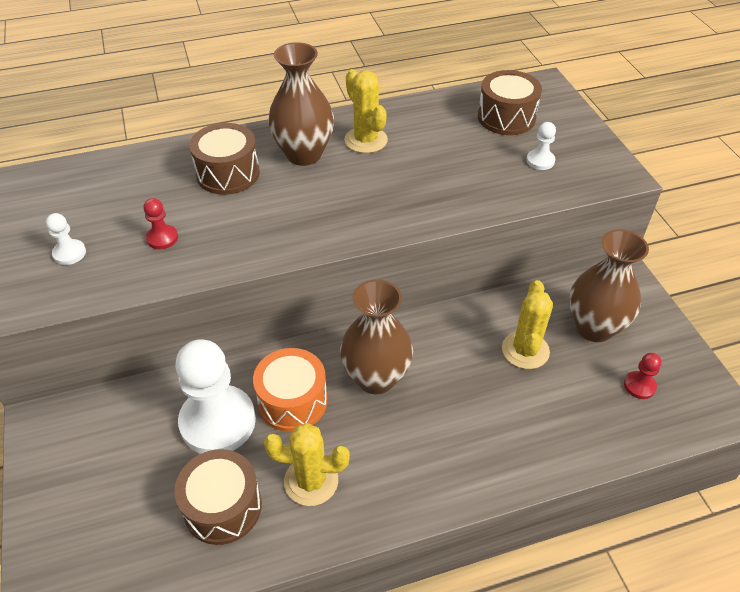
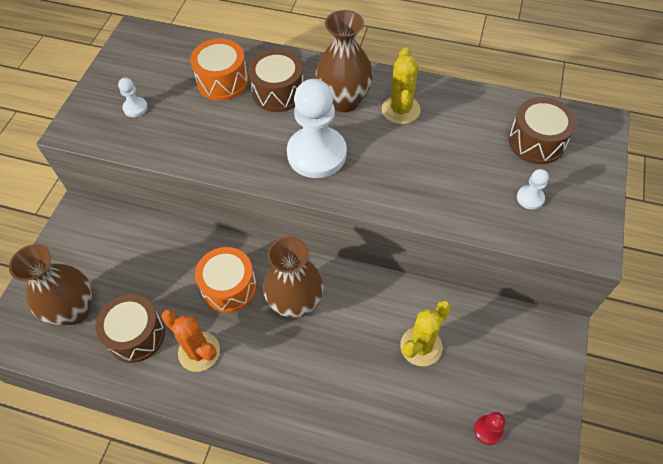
camera: 35 degrees right, 10 degrees up
red pawn [143,198,178,249] -> none
white pawn [176,340,256,454] -> white pawn moved to [287,79,347,178]
yellow cactus [264,423,350,506] -> orange cactus [161,309,220,372]
brown vase [569,229,649,342] -> brown vase moved to [9,244,92,325]
none -> orange drum [190,39,248,101]

